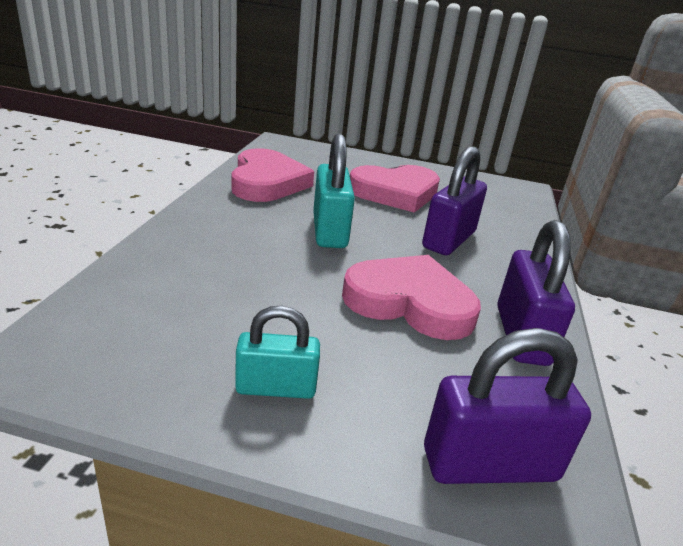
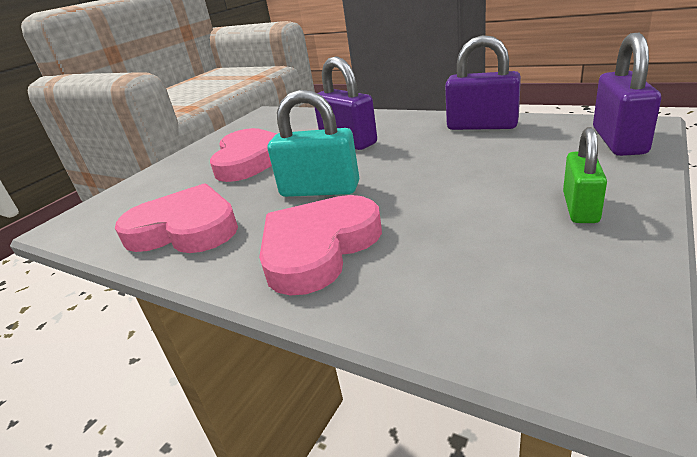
camera: 65 degrees left, 0 degrees up
turquoise padlock [235,305,320,399] -> green padlock [563,127,607,223]
pink heart [342,255,481,340] -> pink heart moved to [259,195,382,296]

